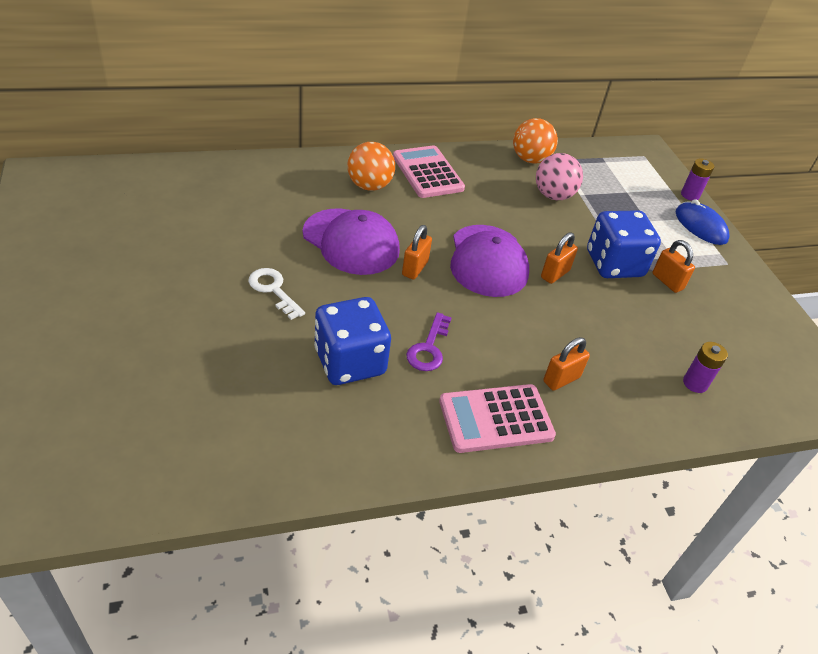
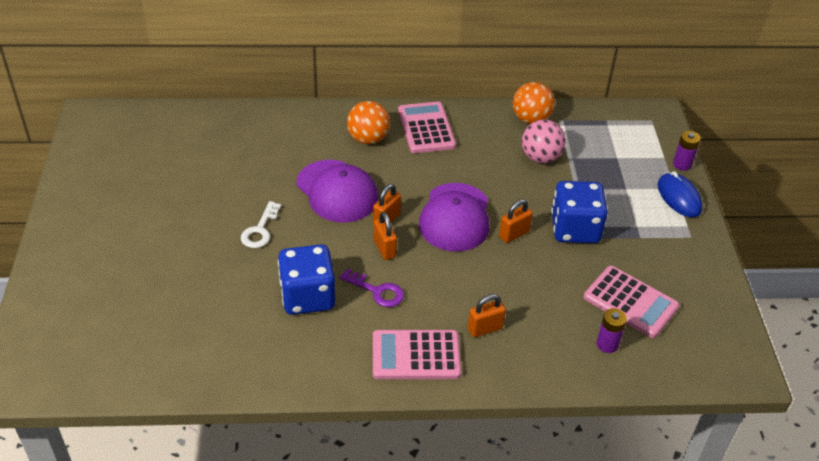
camera: 15 degrees right, 0 degrees up
white key [248,268,305,320] -> white key turned 135 degrees counterclockwise [241,201,281,248]
purple key [406,312,452,371] -> purple key turned 90 degrees counterclockwise [339,268,404,307]
orange padlock [652,240,695,293] -> orange padlock moved to [374,212,397,260]
none -> pink calculator [584,266,680,338]

